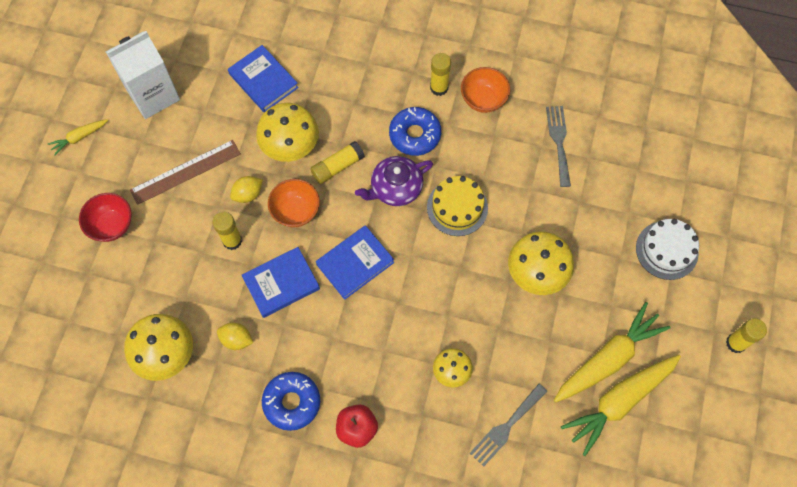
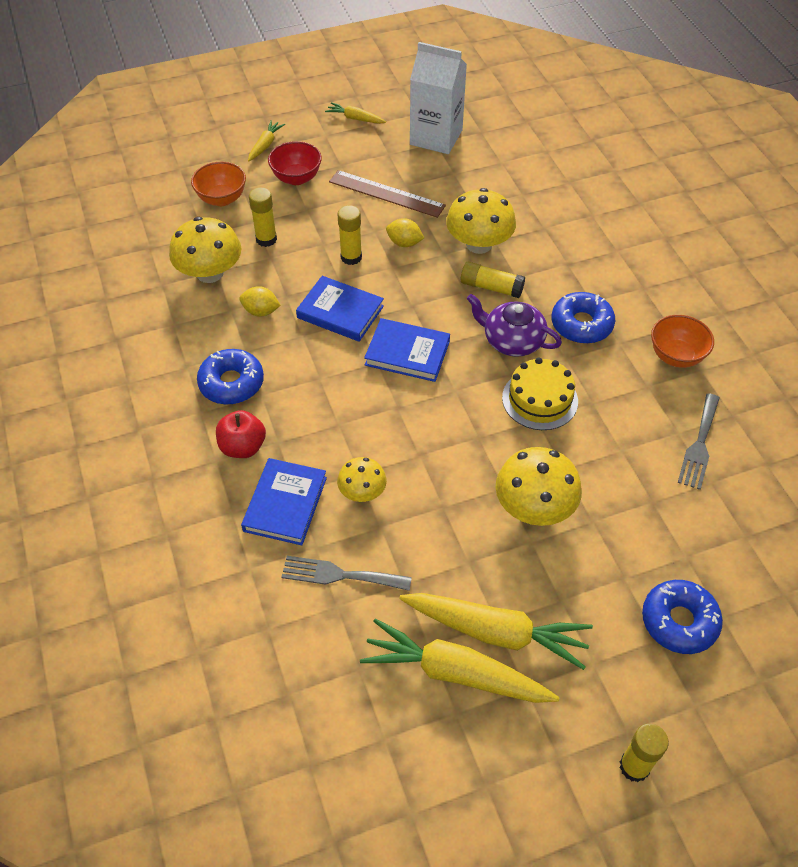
camera: 55 degrees right, 15 degrees down
yellow lemon [217,323,253,350] -> yellow lemon turned 60 degrees counterclockwise [239,286,281,317]
blue book [228,45,299,112] -> blue book moved to [241,458,327,545]
orange bowl [268,179,320,227] -> orange bowl moved to [191,162,246,206]
yellow glue stick [430,53,451,96] -> yellow glue stick moved to [249,187,277,247]
grey fork [546,106,571,187] -> grey fork turned 150 degrees clockwise [678,393,720,490]
white cake [636,219,699,280] -> blue donut [642,580,723,654]
none -> yellow carrot [248,120,285,161]

